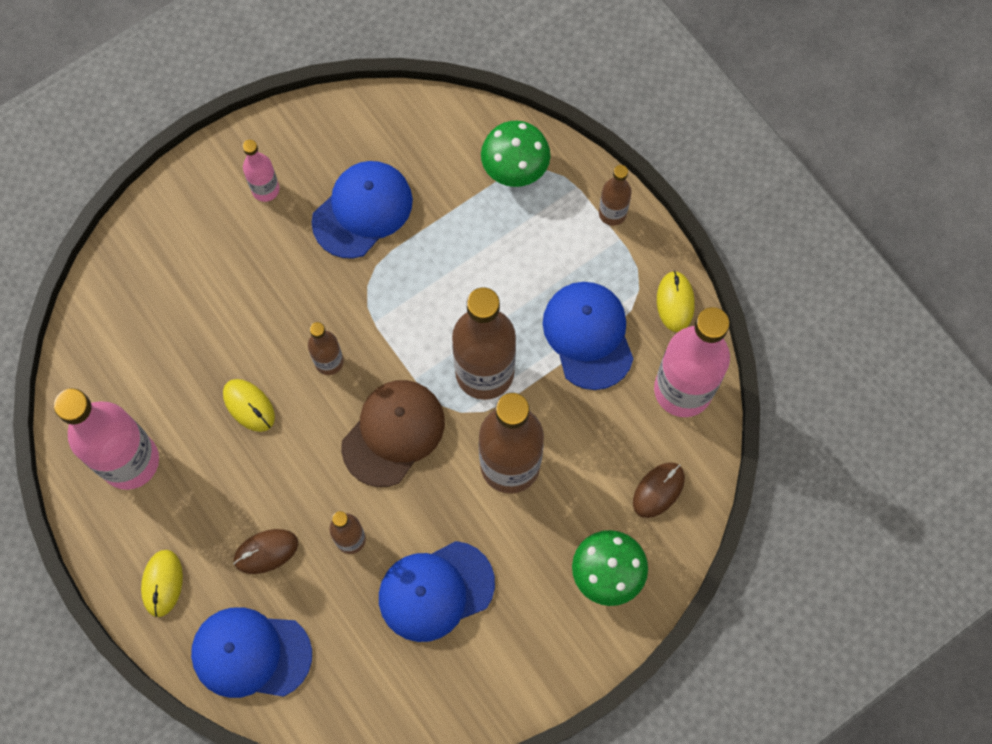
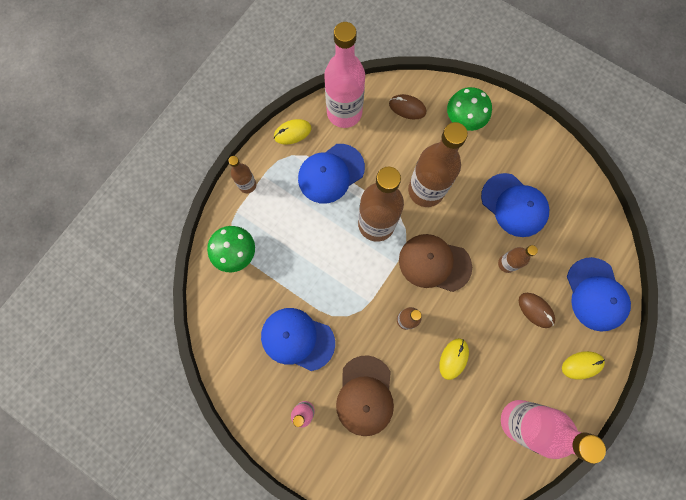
camera: 110 degrees left, 5 degrees up
none -> brown cap [336,355,394,436]

